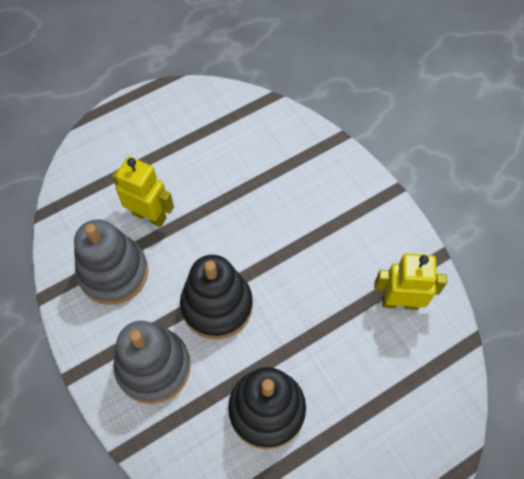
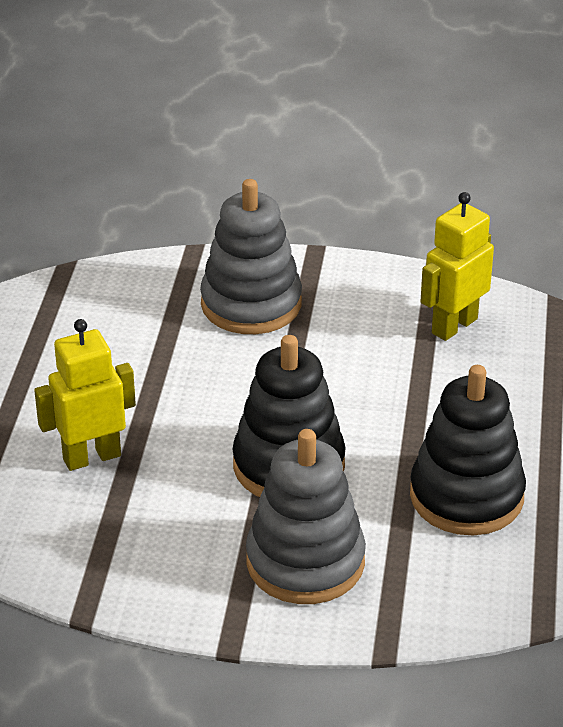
camera: 50 degrees left, 25 degrees down
grey stacking toy [74,219,148,305] -> grey stacking toy moved to [200,179,302,334]

